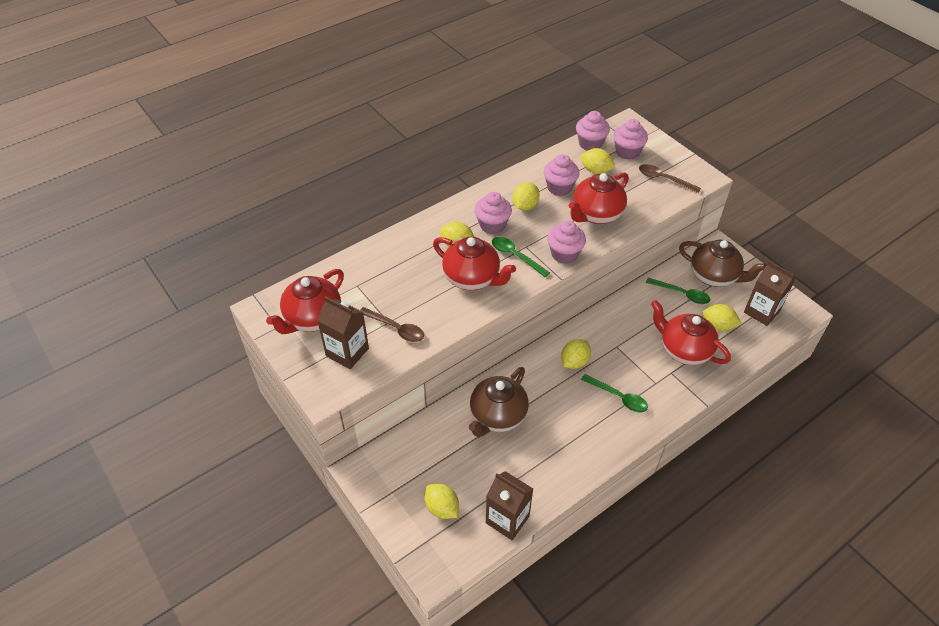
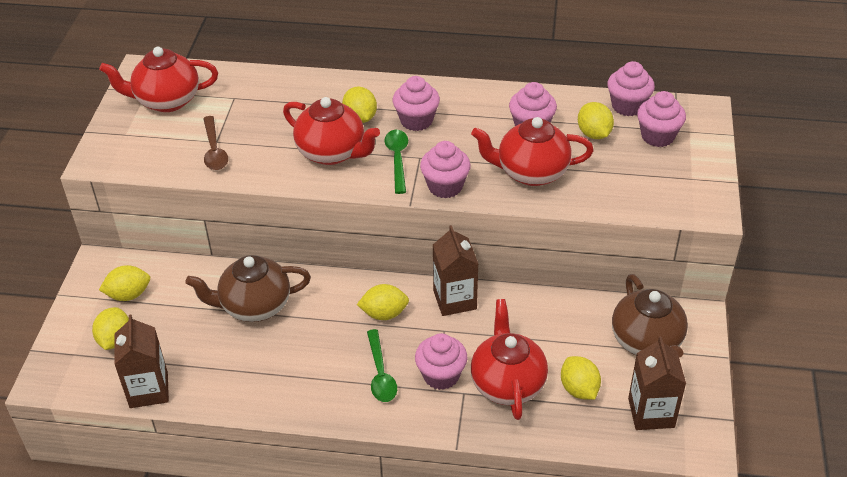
camera: 45 degrees right, 5 degrees down
brown carton [317,296,369,369] -> brown carton moved to [433,225,478,316]
red teapot [433,237,516,290] -> red teapot turned 45 degrees counterclockwise [283,97,380,165]
yellow lemon [512,182,540,211] -> yellow lemon moved to [99,265,150,301]
brown spoon [639,164,701,193] -> none
green spoon [646,278,710,304] -> none
none -> pink cupcake [415,333,468,390]

